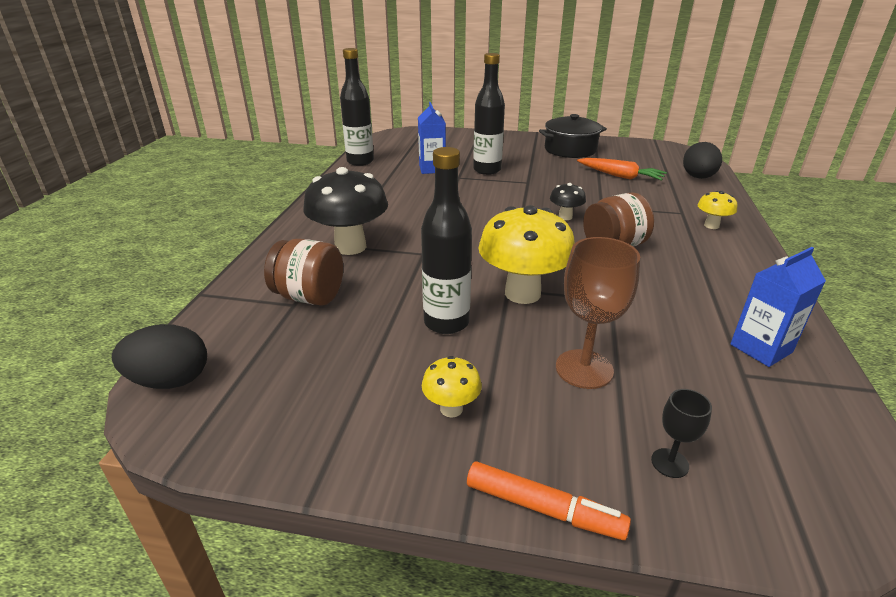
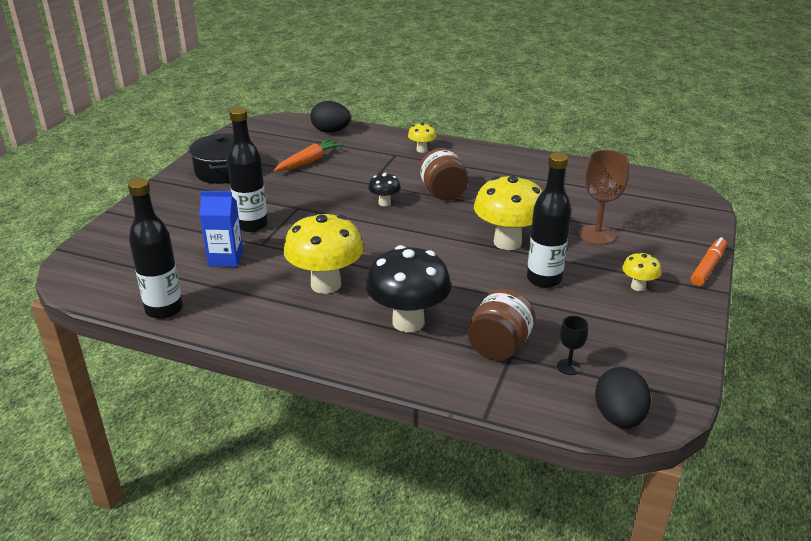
camera: 80 degrees left, 0 degrees up
black goblet [651,389,712,478] -> black goblet moved to [557,316,588,375]
blue carton [730,247,826,367] -> none
none -> yellow mushroom [284,213,364,294]

